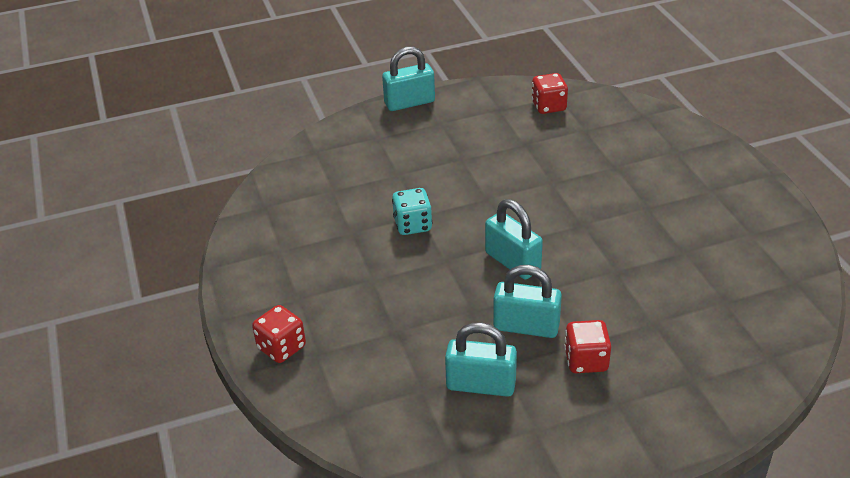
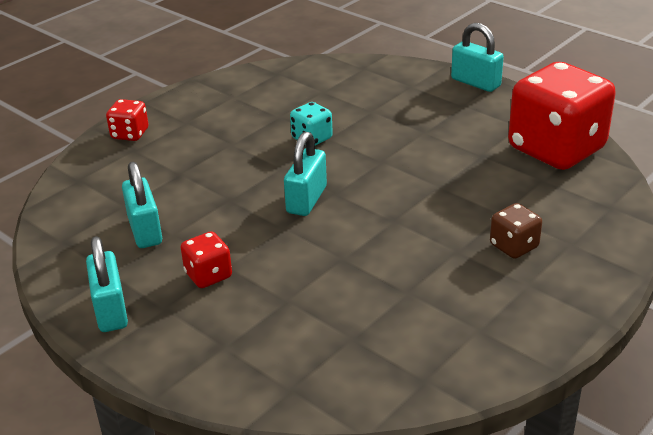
camera: 60 degrees right, 5 degrees down
turquoise padlock [493,265,562,338] -> turquoise padlock moved to [86,236,128,332]
red dice [531,73,568,114] -> red dice [508,62,616,170], size x2.28
none -> brown dice [490,203,542,259]

